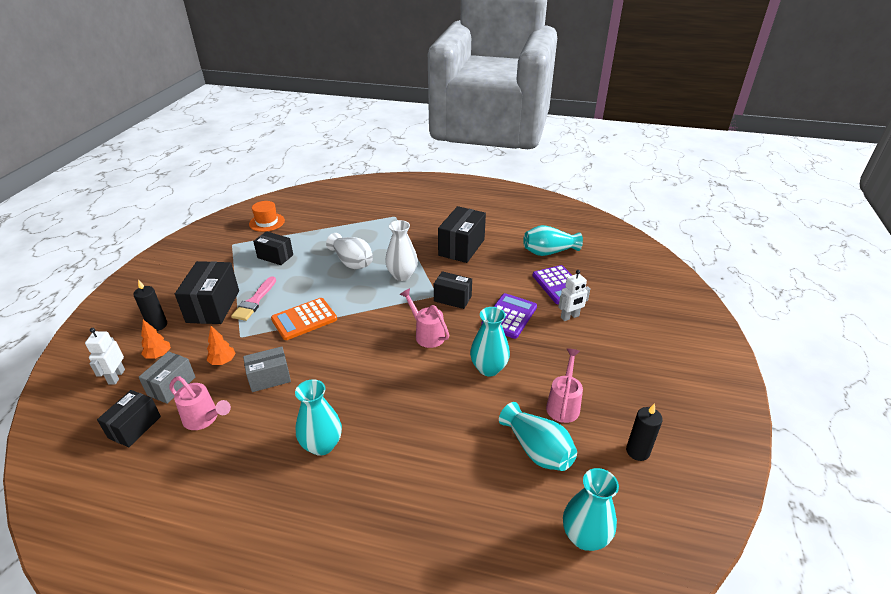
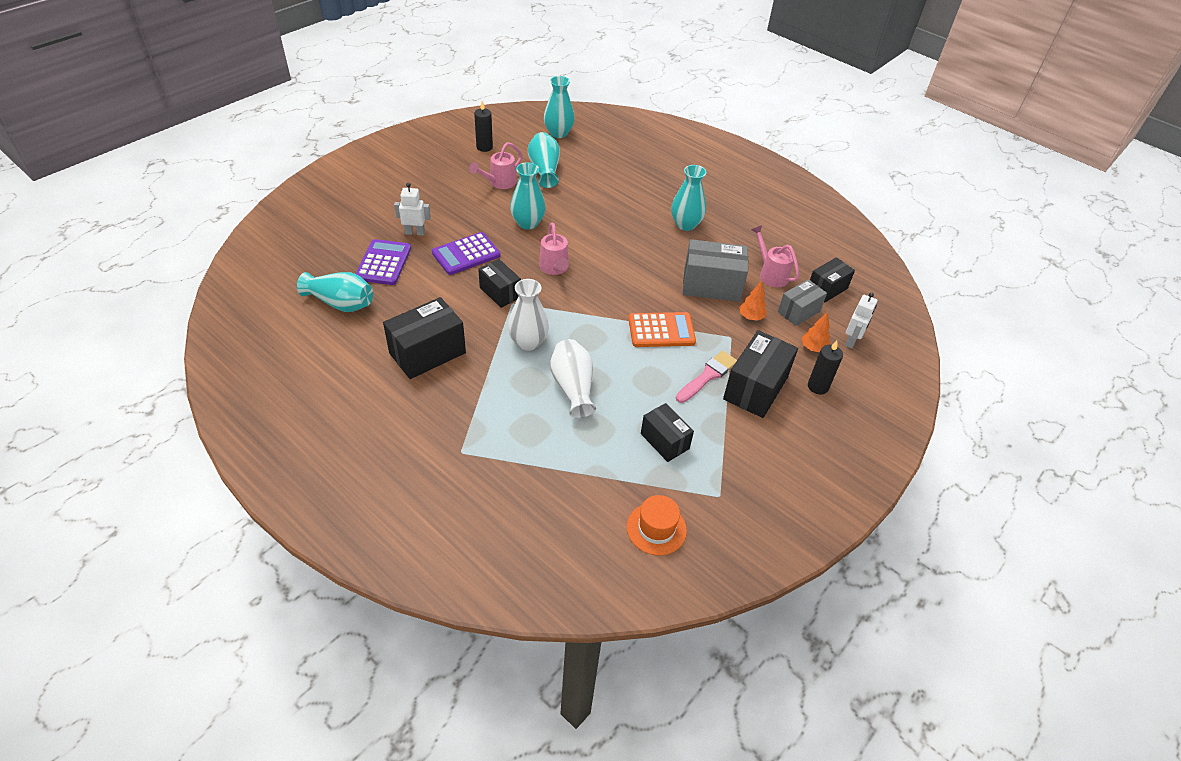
camera: 155 degrees left, 10 degrees up
grey box [243,347,291,392] -> grey box [683,239,748,302], size x1.59

